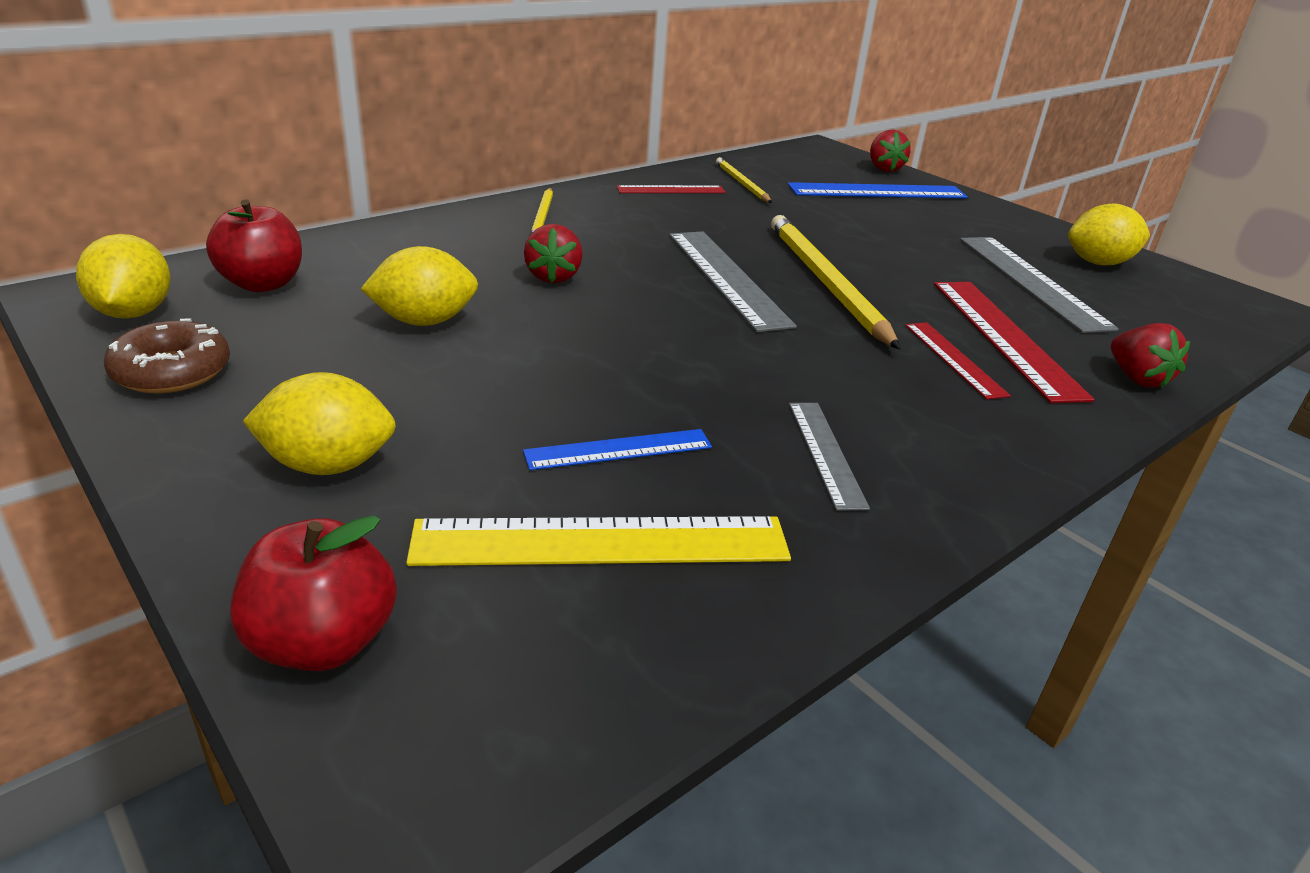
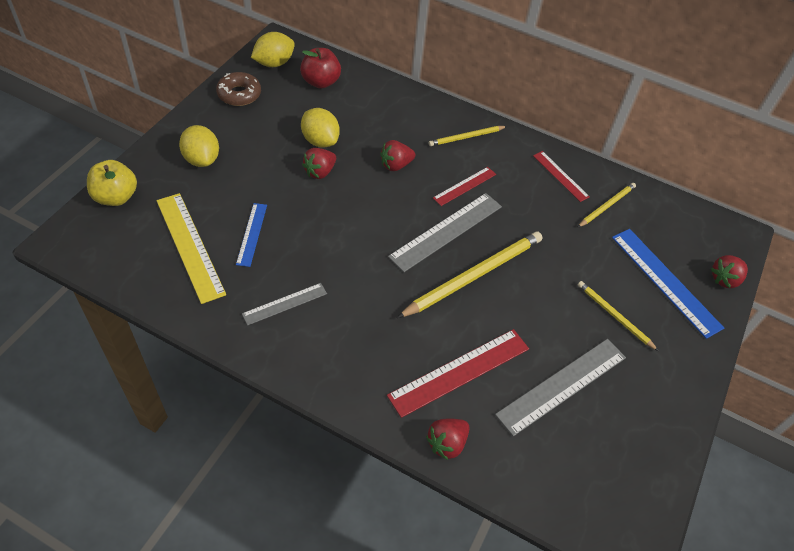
camera: 65 degrees right, 20 degrees up
red apple [230,516,397,671] -> yellow apple [87,160,137,206]
blue ruler [523,429,712,470] -> blue ruler turned 45 degrees clockwise [236,203,267,267]
red ruler [905,322,1011,400] -> red ruler moved to [433,167,496,206]
yellow lemon [1068,203,1150,265] -> none
none -> red strawberry [302,148,336,179]
none -> yellow pencil [578,281,658,351]

